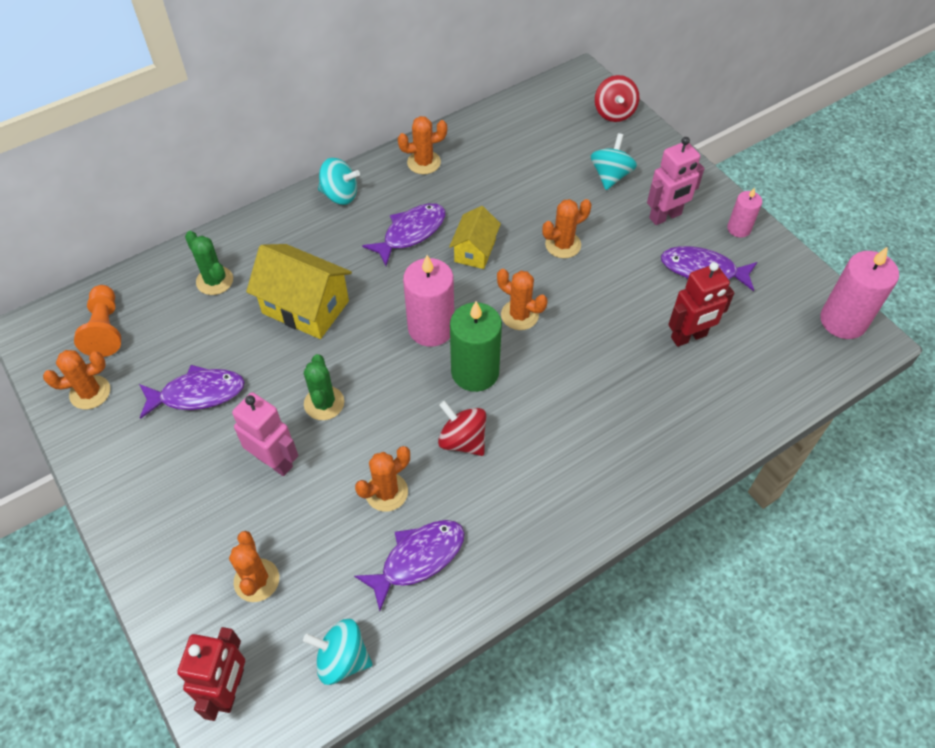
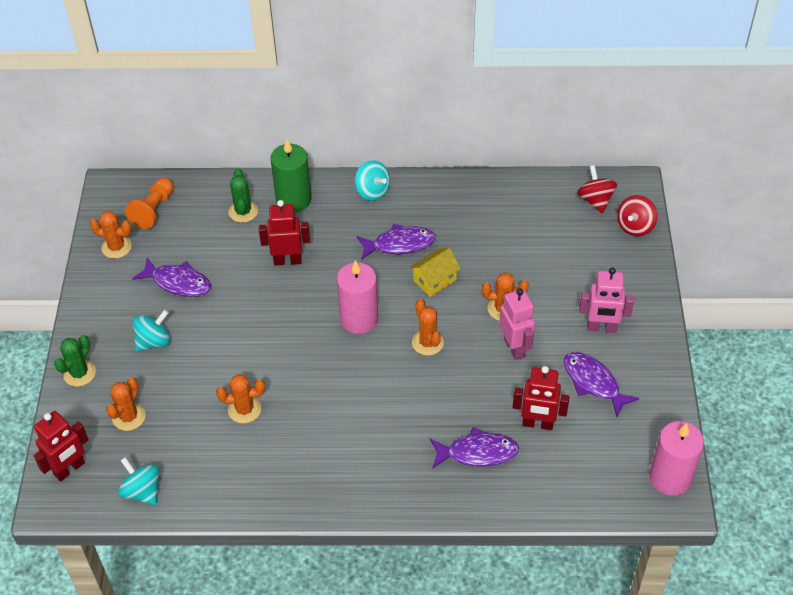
camera: 35 degrees right, 5 degrees down
pink robot [232,392,298,476] -> pink robot moved to [499,288,535,360]
yellow house [246,244,352,339] -> red robot [259,200,310,266]
green cactus [304,354,344,420] -> green cactus moved to [54,335,96,387]
purple fish [354,520,465,611] -> purple fish moved to [430,427,519,468]
orange cactus [398,116,447,174] -> none
red spinning top [438,401,486,456] -> red spinning top moved to [577,165,617,213]
green candle [450,301,502,392] -> green candle moved to [270,139,312,212]
turquoise spinning top [591,133,637,190] -> turquoise spinning top moved to [133,310,171,352]
pink candle [727,188,762,238] -> none

